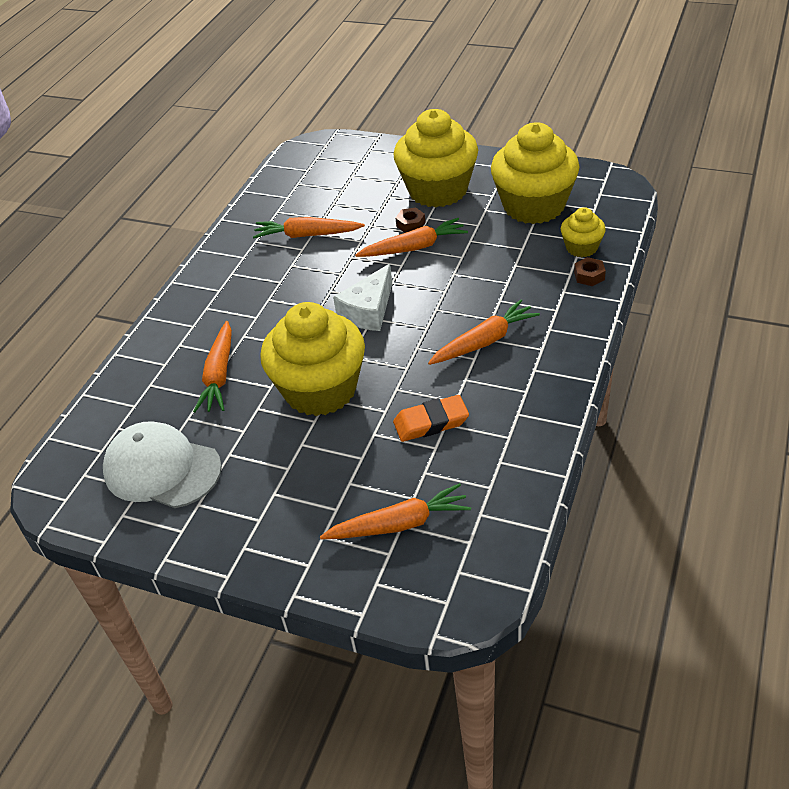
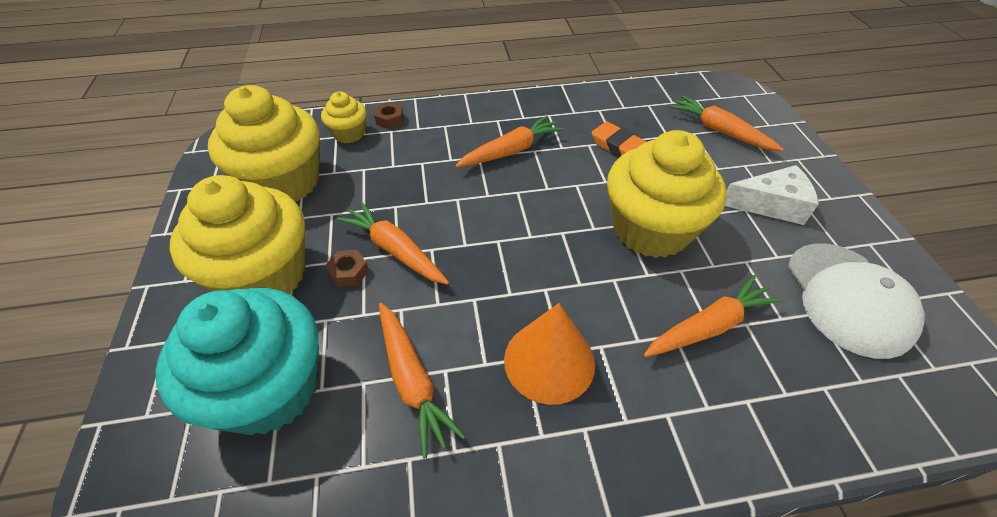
camera: 125 degrees left, 5 degrees up
white cheese [333,264,392,331] -> white cheese moved to [725,165,818,225]
orange carrot [428,300,540,365] -> orange carrot turned 120 degrees clockwise [455,116,564,167]
none -> turquoise cupcake [155,288,319,435]
none -> orange cone [504,303,595,405]

